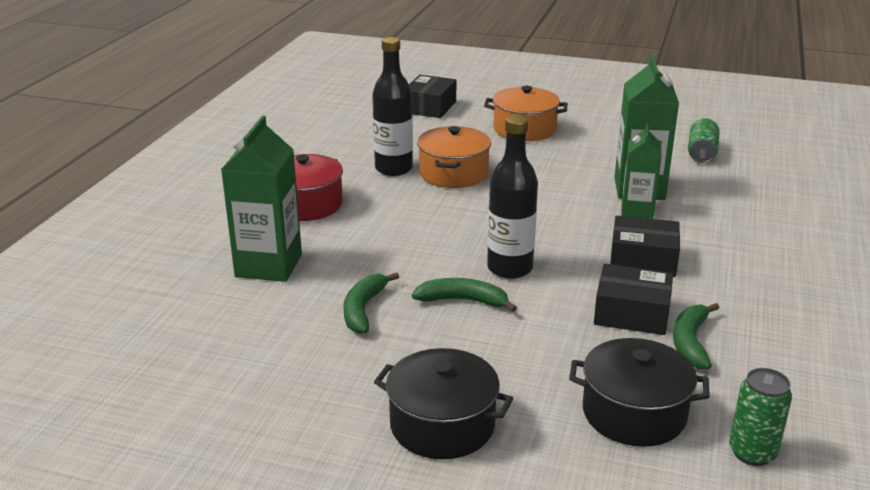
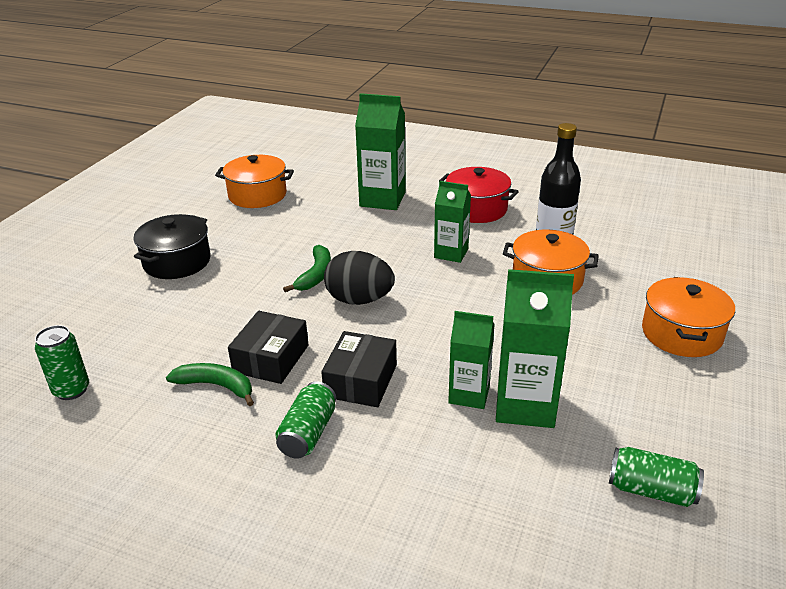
camera: 95 degrees right, 5 degrees up
green banana [344,272,399,334] -> none
black box [409,75,456,118] -> none
black bottle [487,115,538,279] -> black egg [324,251,395,305]
black pot [569,338,710,447] -> none
none -> orange pot [215,155,294,208]
none -> green can [275,381,336,459]
none -> green carton [434,181,471,263]

